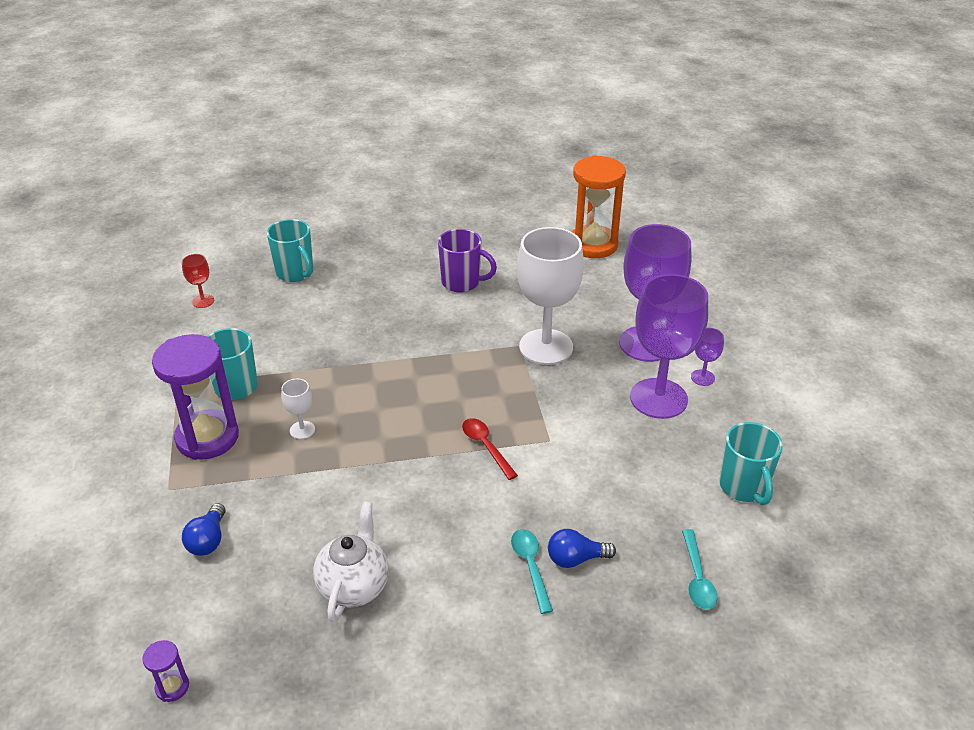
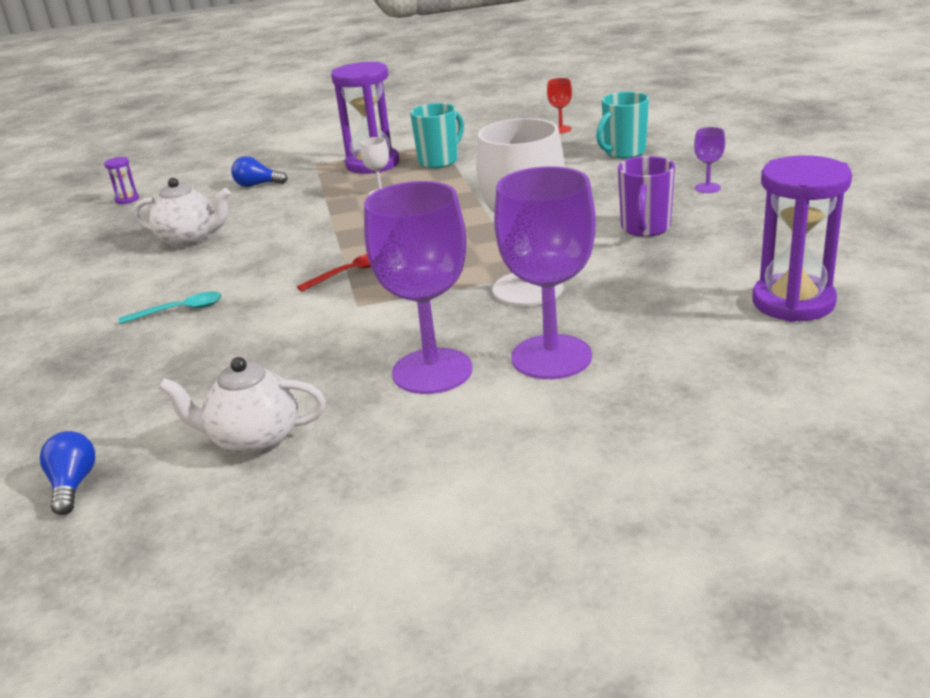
camera: 90 degrees right, 10 degrees down
blue light bulb [548,529,616,568] -> blue light bulb moved to [40,431,95,515]
orange hourglass [572,155,626,258] -> purple hourglass [752,155,852,322]
turquoise spoon [682,529,717,610] -> none
purple goblet [691,328,724,386] -> purple goblet moved to [694,127,725,193]
turquoise mug [719,422,783,505] -> white teapot [158,357,326,456]

